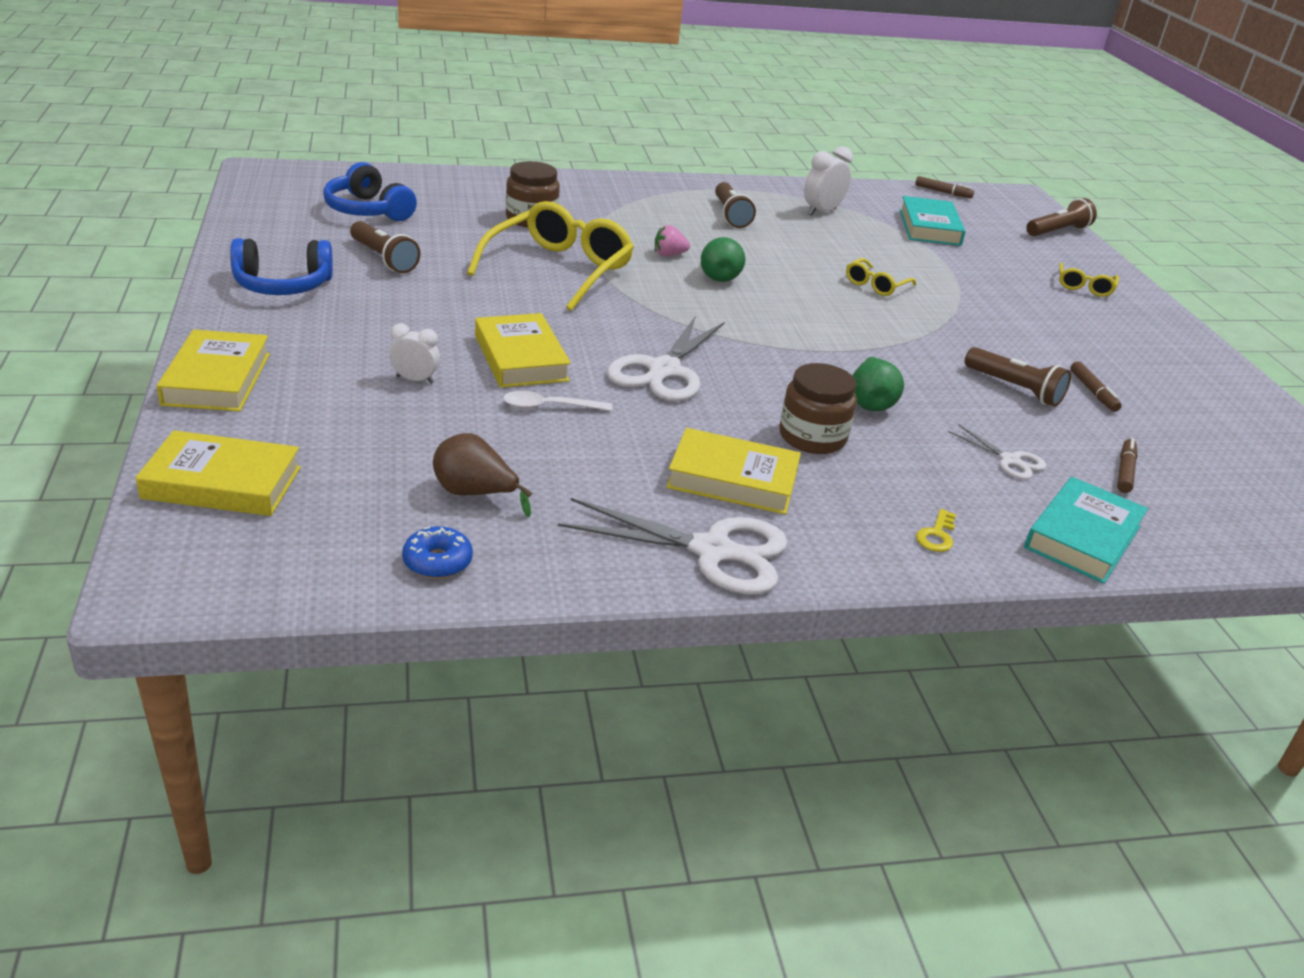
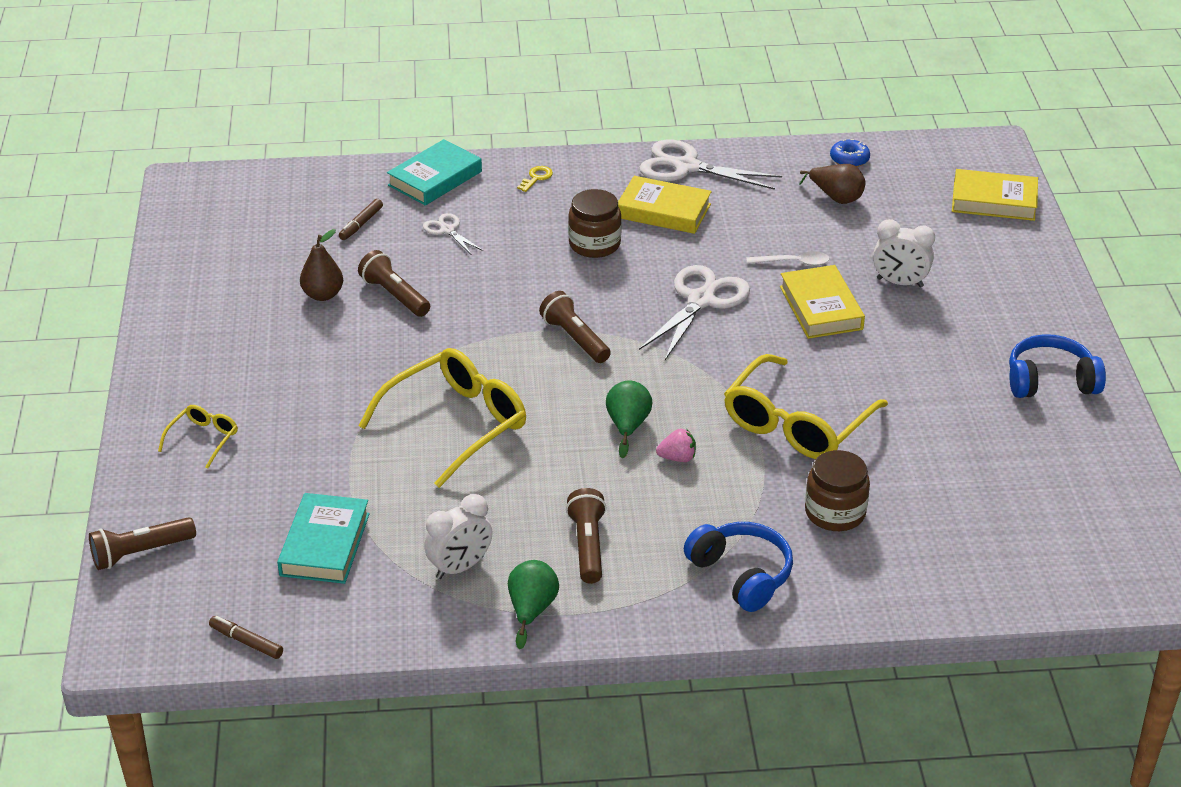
camera: 170 degrees left, 5 degrees up
yellow book [157,329,270,412] -> none
blue headphones [323,162,417,221] -> blue headphones moved to [684,522,793,612]
brown flashlight [350,221,420,273] -> brown flashlight moved to [539,291,611,363]
white clock [389,323,440,384] -> white clock [873,219,935,288], size x1.54
yellow glasses [846,258,916,296] -> yellow glasses [359,348,526,488], size x2.11
green pear [853,357,904,411] -> green pear moved to [508,560,559,649]
brown marker [1070,361,1122,412] -> brown pear [300,229,343,301]

